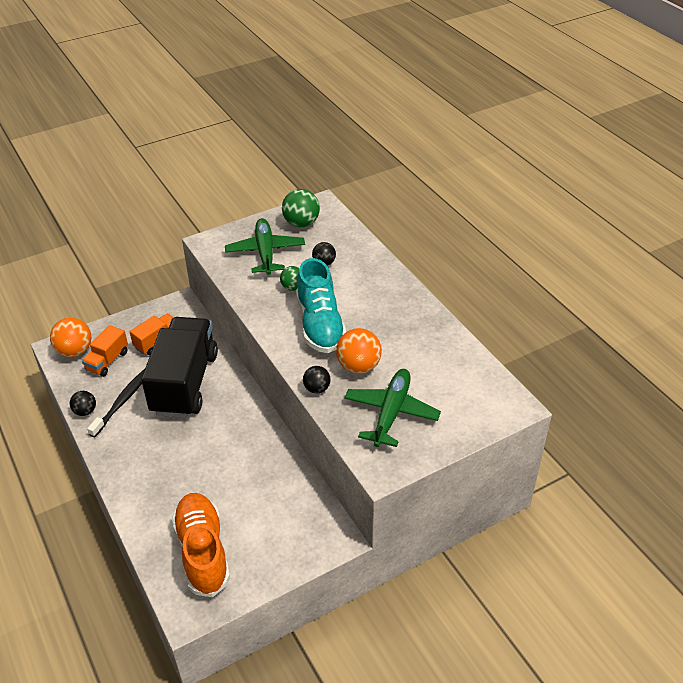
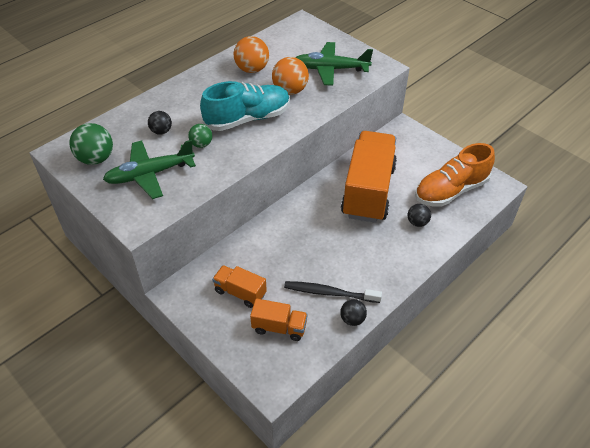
camera: 105 degrees left, 5 degrees up
orange ball [50,318,91,357] -> orange ball moved to [234,36,269,73]
black truck [141,317,218,418] -> none
black ball [303,366,331,394] -> black ball moved to [408,204,431,227]
none -> orange truck [341,131,397,223]

